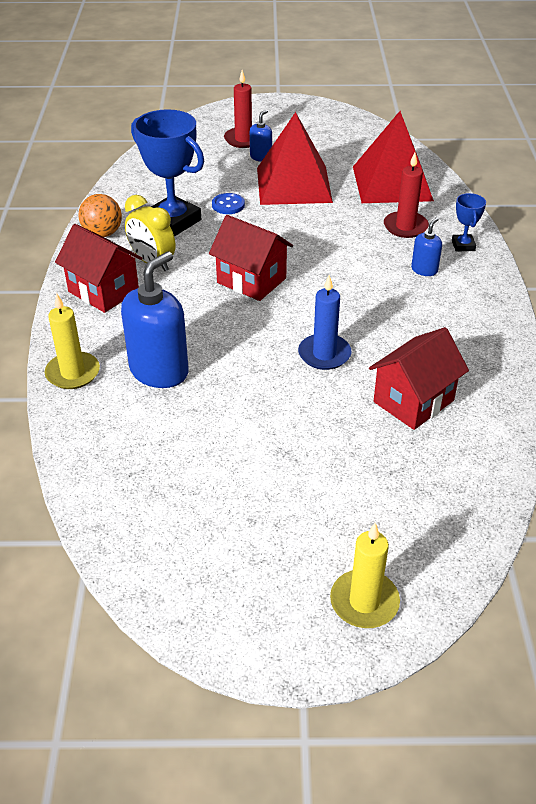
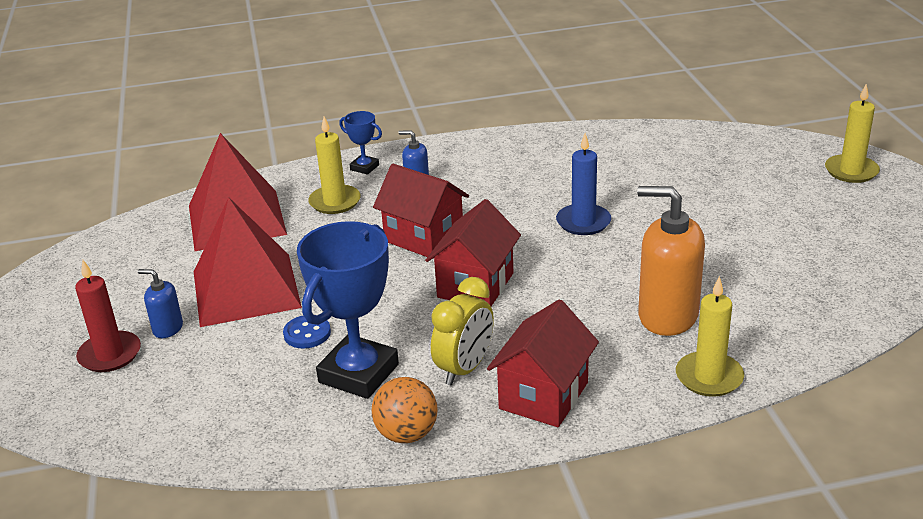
camera: 100 degrees left, 10 degrees down
blue soap dispenser [121,251,189,388] -> orange soap dispenser [637,186,705,336]
red house [369,327,469,430] -> red house moved to [373,164,469,257]
red candle [384,153,429,238] -> yellow candle [308,117,361,214]
blue trophy [452,193,486,252] -> blue trophy turned 45 degrees clockwise [339,111,382,175]

